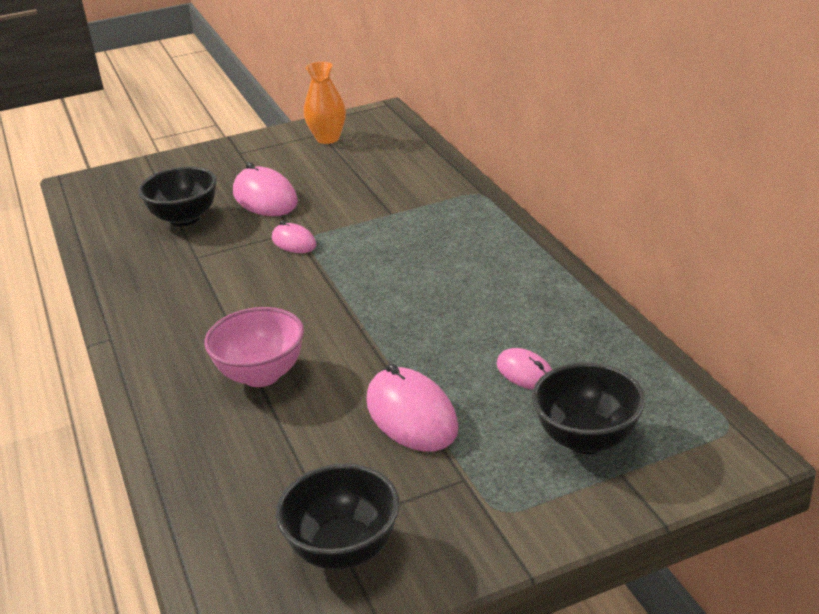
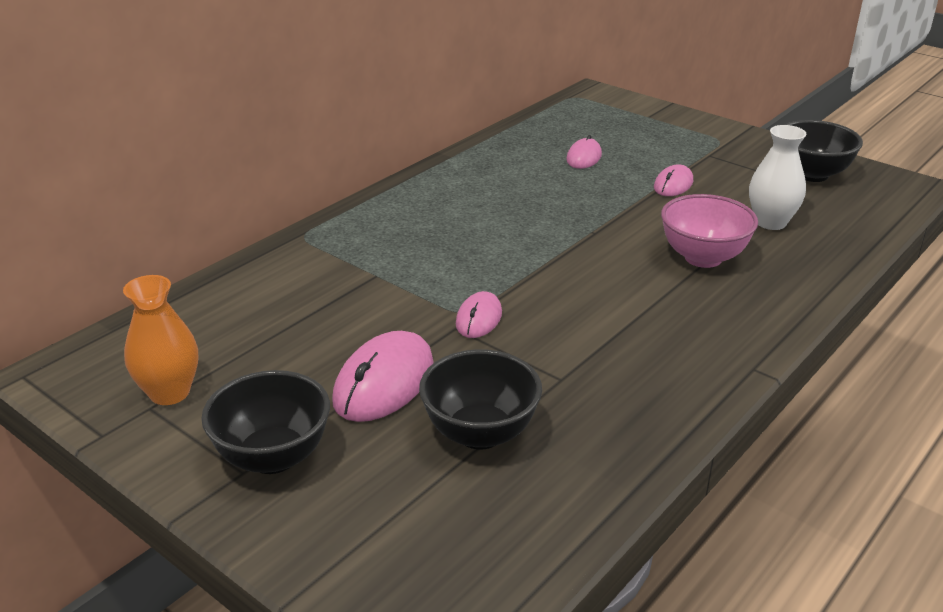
camera: 120 degrees left, 0 degrees up
pink mouse [366,363,459,452] -> pink mouse [654,164,693,196], size x0.58
black bowl [532,362,645,454] -> black bowl moved to [201,370,330,474]
none -> white vase [749,125,806,230]

